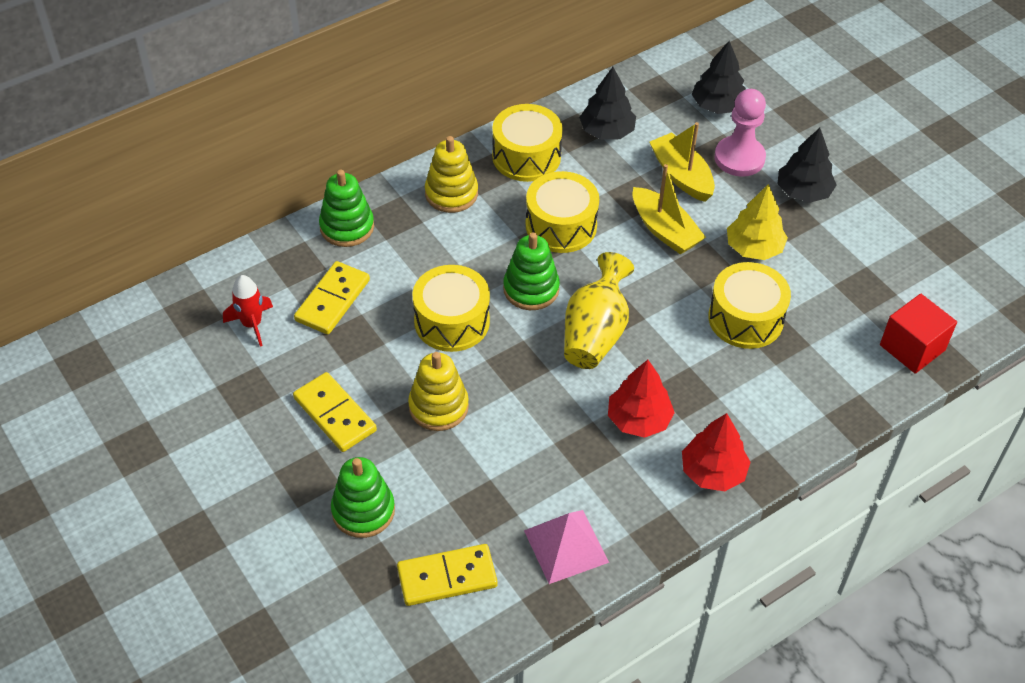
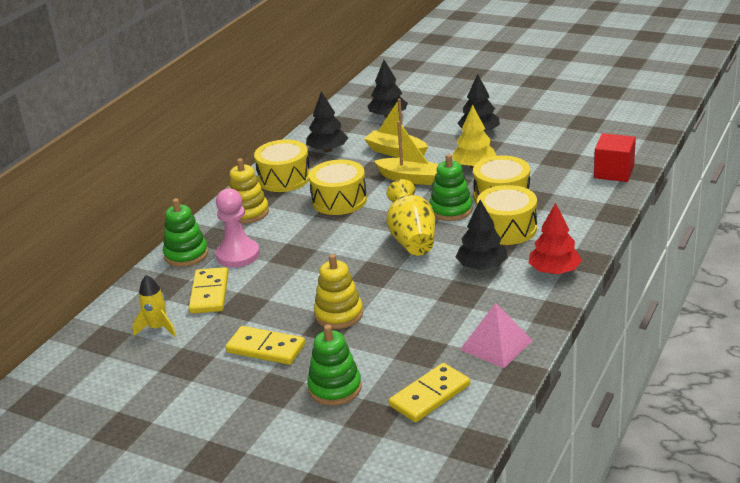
camera: 25 degrees left, 20 degrees down
red rocket [223,275,273,347] -> yellow rocket [133,275,176,337]
yellow drum [412,265,490,352] -> yellow drum moved to [477,185,537,245]
green stacking toy [503,232,560,310] -> green stacking toy moved to [429,154,473,221]
red tree [608,360,675,438] -> black tree [456,200,508,270]
pink pawn [714,89,766,177] -> pink pawn moved to [216,188,260,267]

